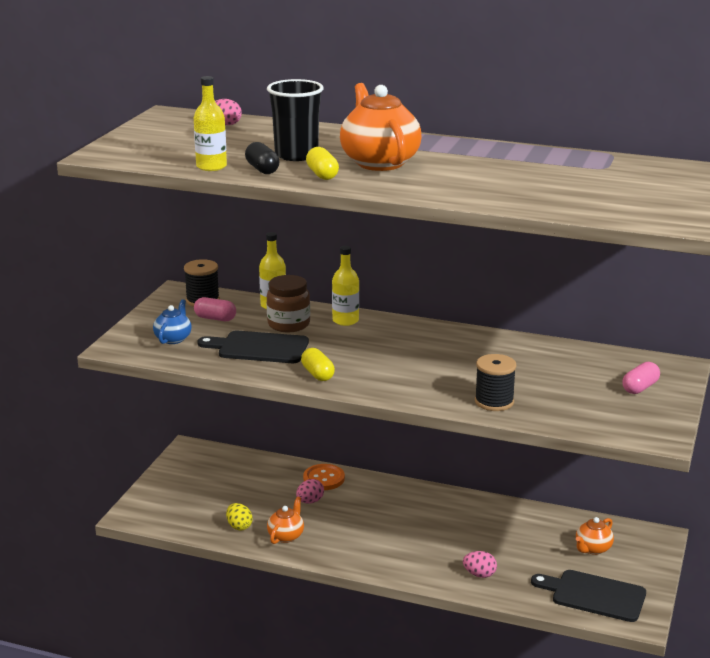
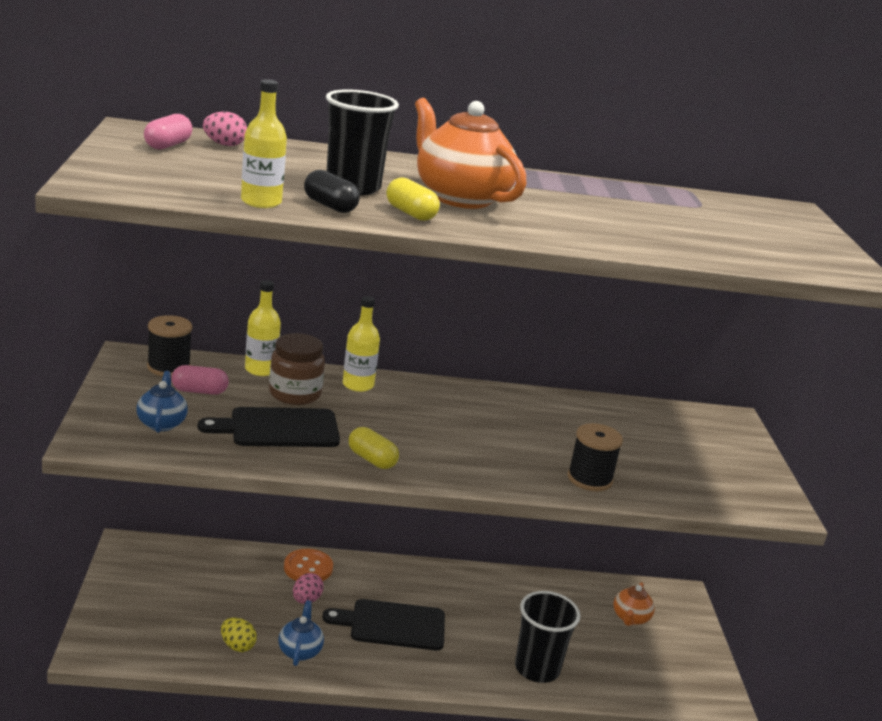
camera: 25 degrees left, 0 degrees up
orange teapot [267,497,304,544] -> blue teapot [278,600,324,666]
pink egg [463,551,497,578] -> black cup [515,591,580,683]
black cutting board [531,570,646,622] -> black cutting board moved to [322,599,445,651]
pink capsule [622,362,660,394] -> pink capsule moved to [144,114,192,149]

